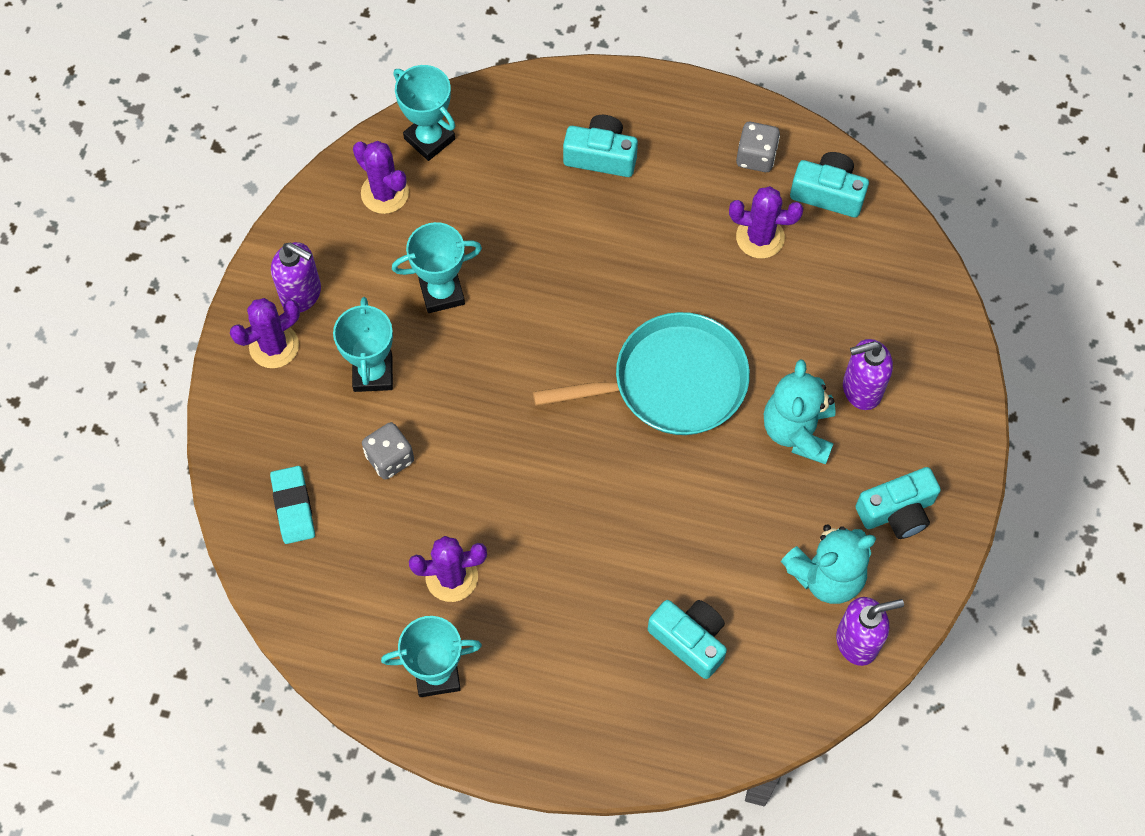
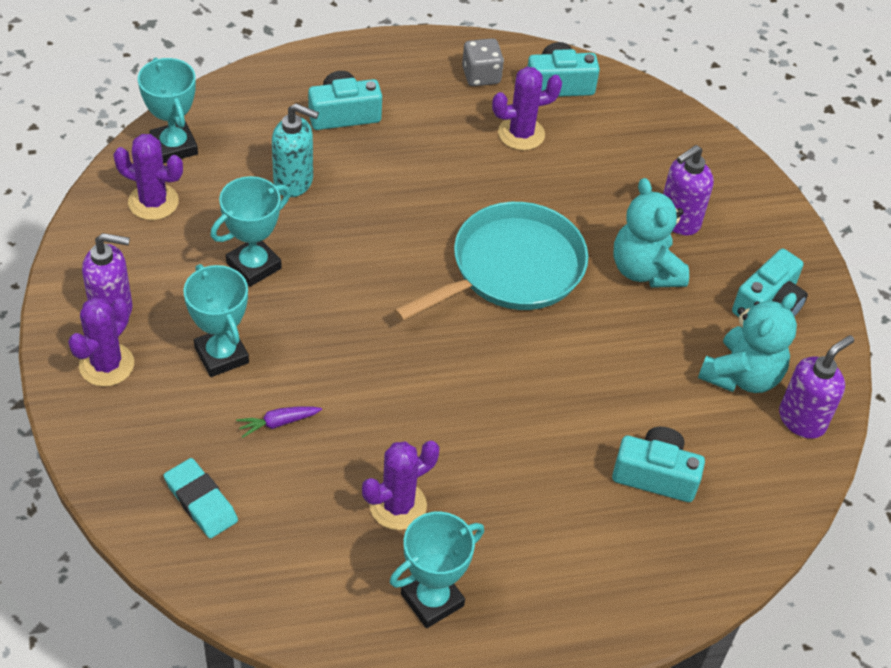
camera: 30 degrees left, 15 degrees down
grey dice [362,422,414,480] -> purple carrot [236,407,322,438]
turquoise trophy [394,65,455,161] -> turquoise trophy turned 45 degrees clockwise [138,58,198,164]
none -> turquoise soap dispenser [272,103,319,197]

